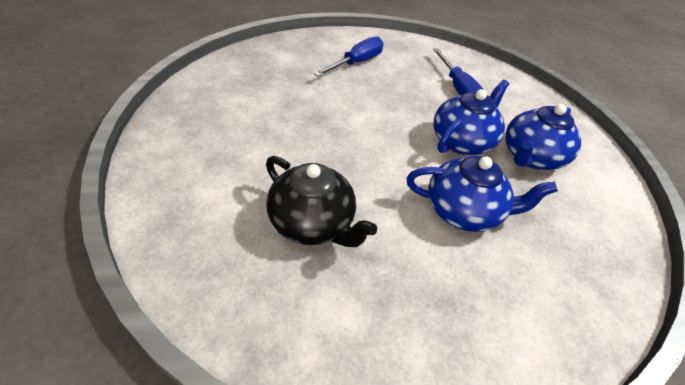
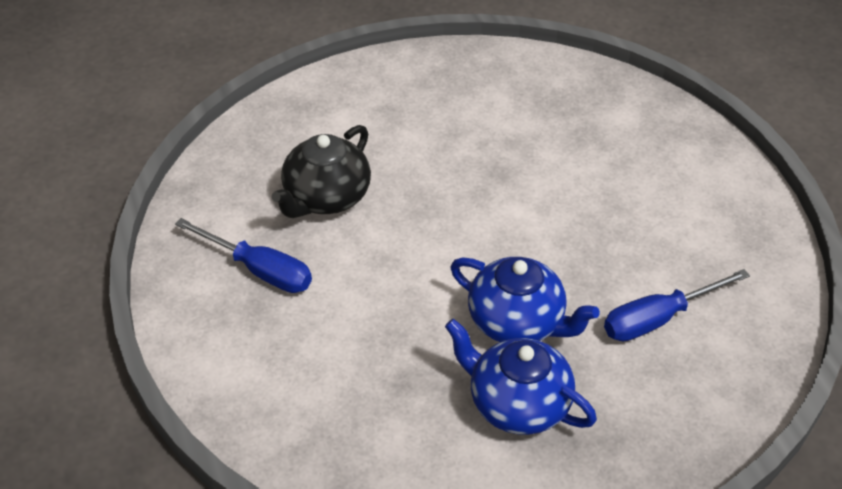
camera: 85 degrees right, 0 degrees up
blue screwdriver [314,36,384,76] -> blue screwdriver moved to [175,218,312,293]
blue teapot [407,156,558,232] -> none

